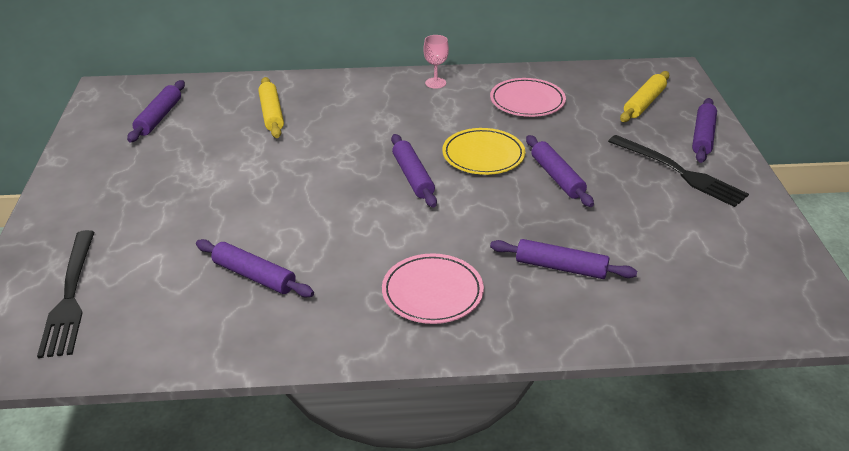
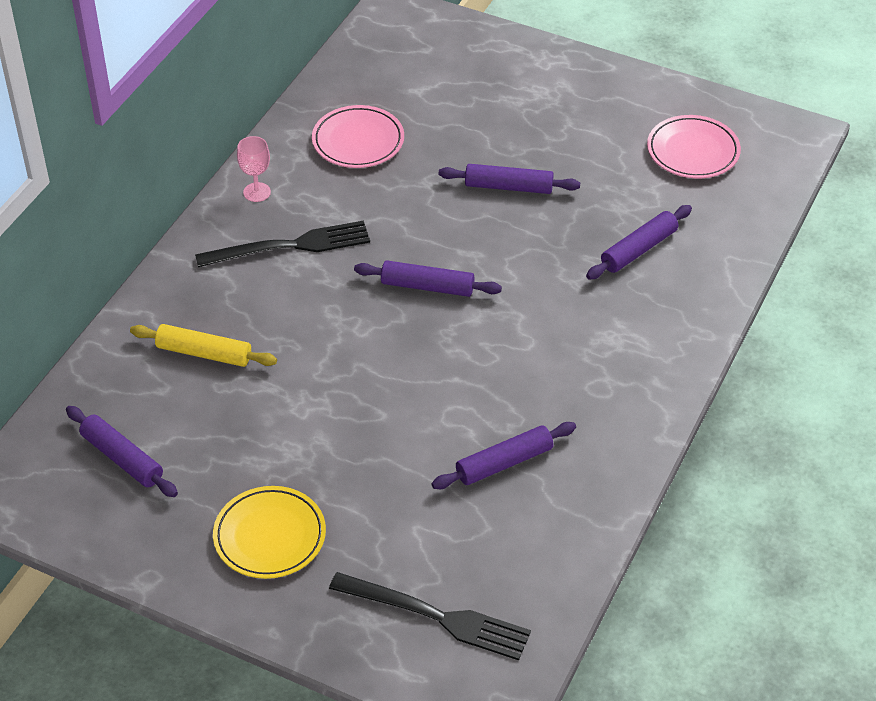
camera: 60 degrees left, 10 degrees up
pink plate [382,253,484,324] -> pink plate moved to [647,115,741,178]
yellow plate [442,128,525,175] -> yellow plate moved to [213,486,326,579]
black fork [608,135,749,207] -> black fork moved to [195,220,370,267]
yellow rolling pin [620,71,669,122] -> none
purple rolling pin [692,98,717,163] -> none

